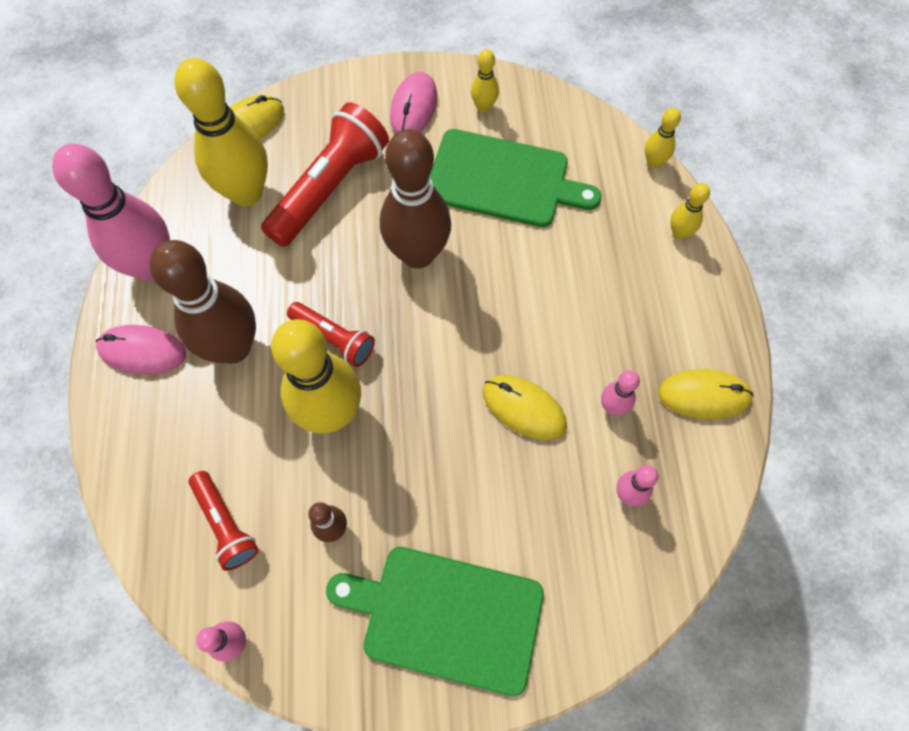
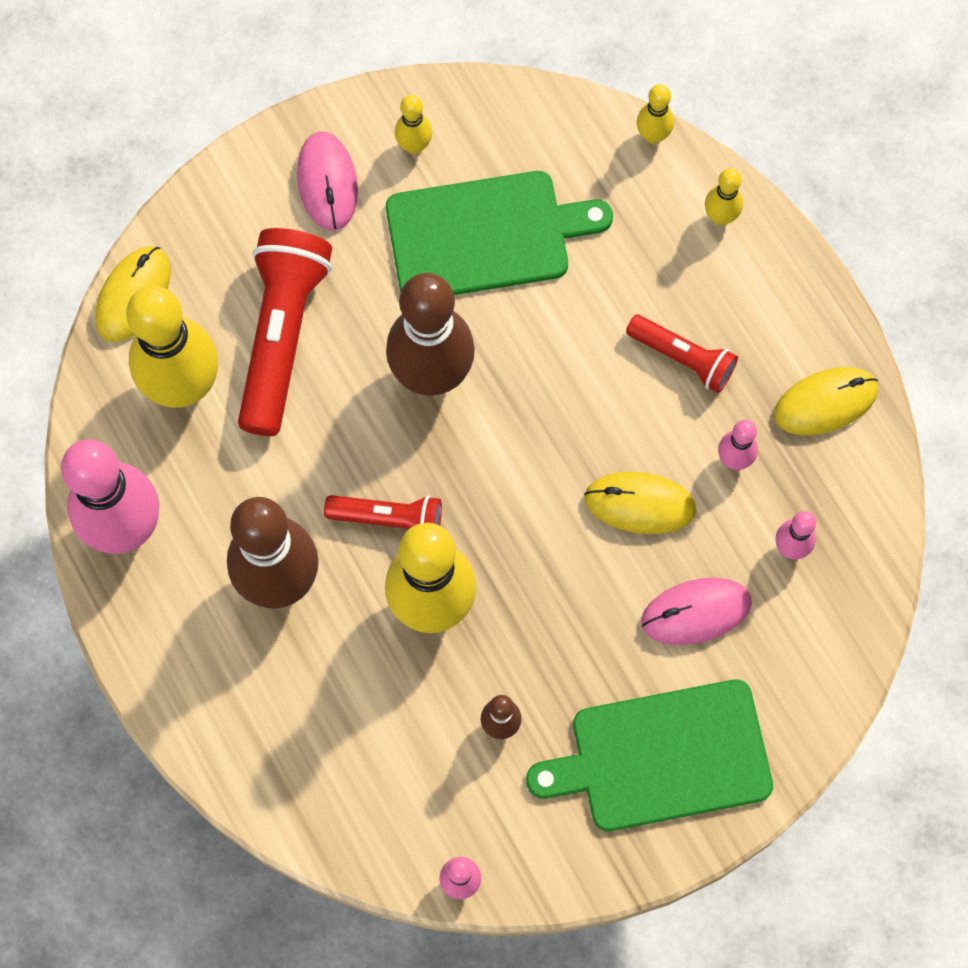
camera: 25 degrees left, 5 degrees up
pink mouse [96,325,186,375] -> pink mouse moved to [641,578,752,645]
red flashlight [189,471,259,571] -> red flashlight moved to [626,315,738,393]

